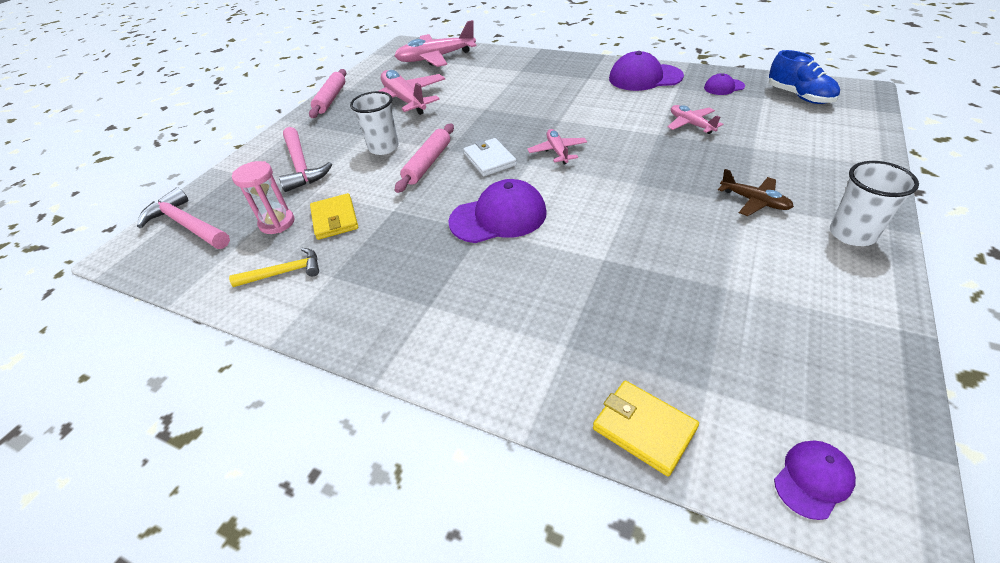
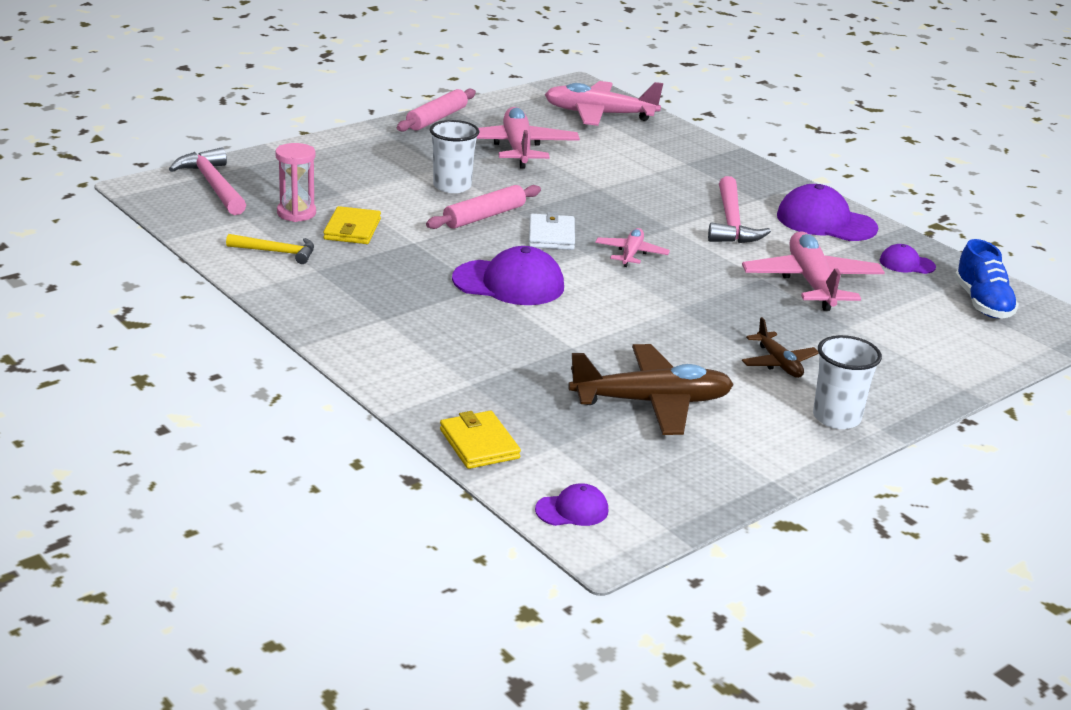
camera: 20 degrees right, 15 degrees down
pink hammer [279,127,332,192] -> pink hammer moved to [708,176,771,243]
pink plane [668,105,723,134] -> pink plane [742,231,885,311], size x1.87
none -> brown plane [568,344,734,435]

